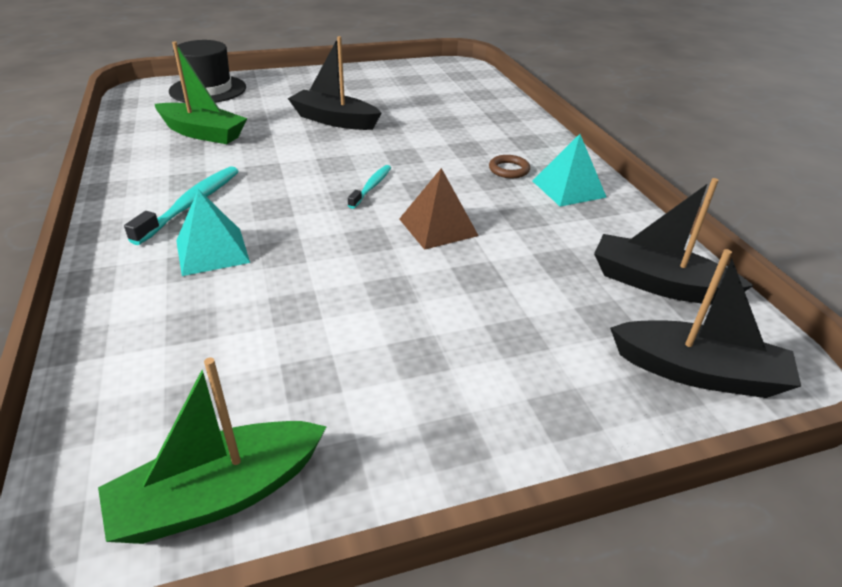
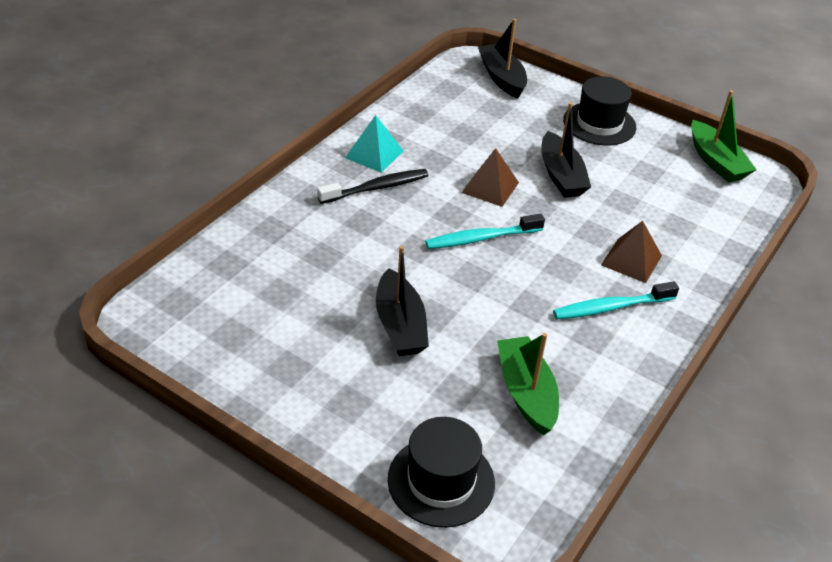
camera: 130 degrees left, 5 degrees up
green boat [98,357,327,544] -> green boat turned 45 degrees clockwise [691,90,757,182]
turquoise pyramid [176,189,250,276] -> brown pyramid [601,221,662,283]
turquoise toothbrush [348,165,391,209] -> turquoise toothbrush [425,214,545,249], size x1.63
brown ring [489,155,530,178] -> black toothbrush [317,169,429,204]
black boat [594,178,754,304] -> black boat moved to [541,102,591,198]
none -> black hat [563,77,636,145]

